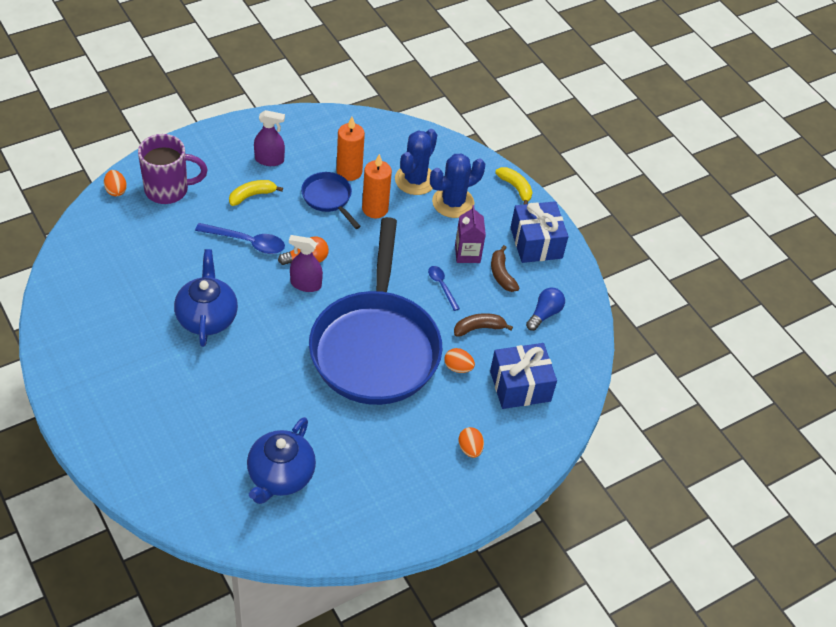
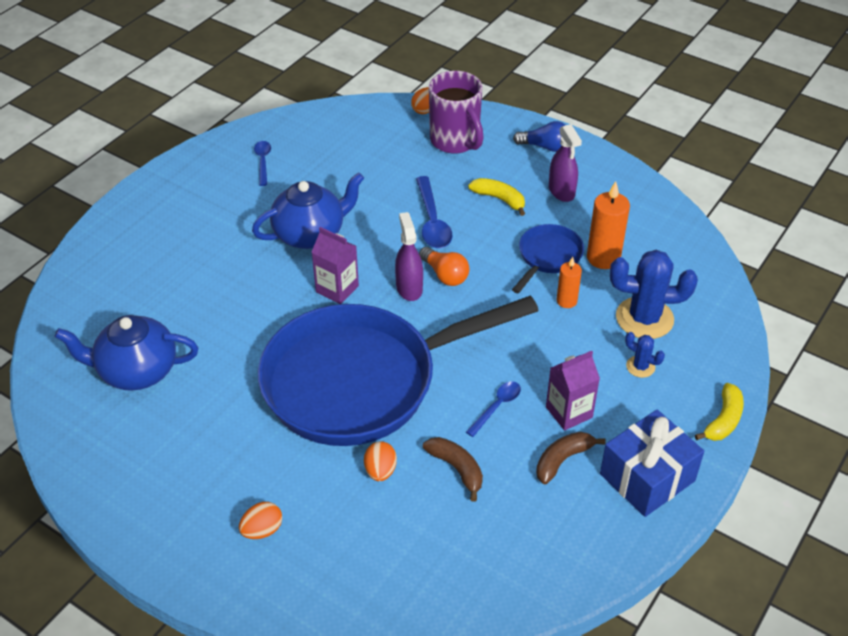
camera: 70 degrees right, 5 degrees down
orange candle [362,154,392,218] -> orange candle [556,257,582,308], size x0.60
blue cactus [430,153,485,218] -> blue cactus [625,332,665,378], size x0.48
blue gift [490,343,557,409] -> none
blue light bulb [526,288,565,331] -> blue light bulb moved to [513,121,565,152]
none -> blue spoon [254,141,271,186]
none -> purple carton [311,227,359,304]

